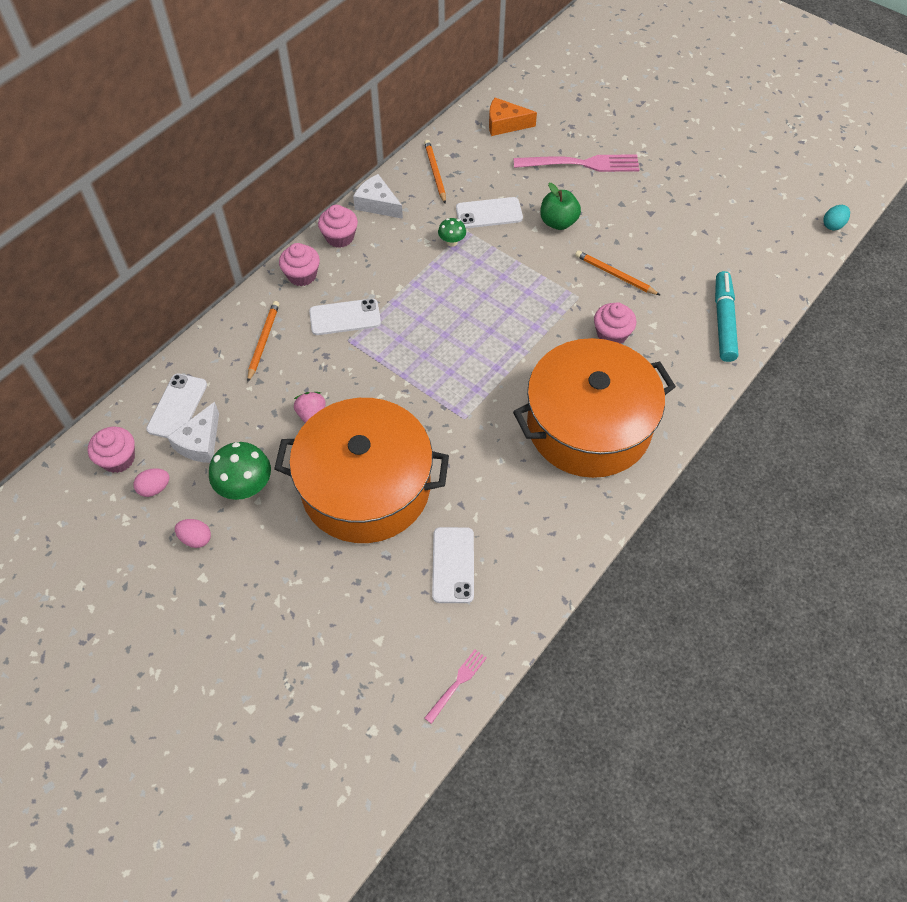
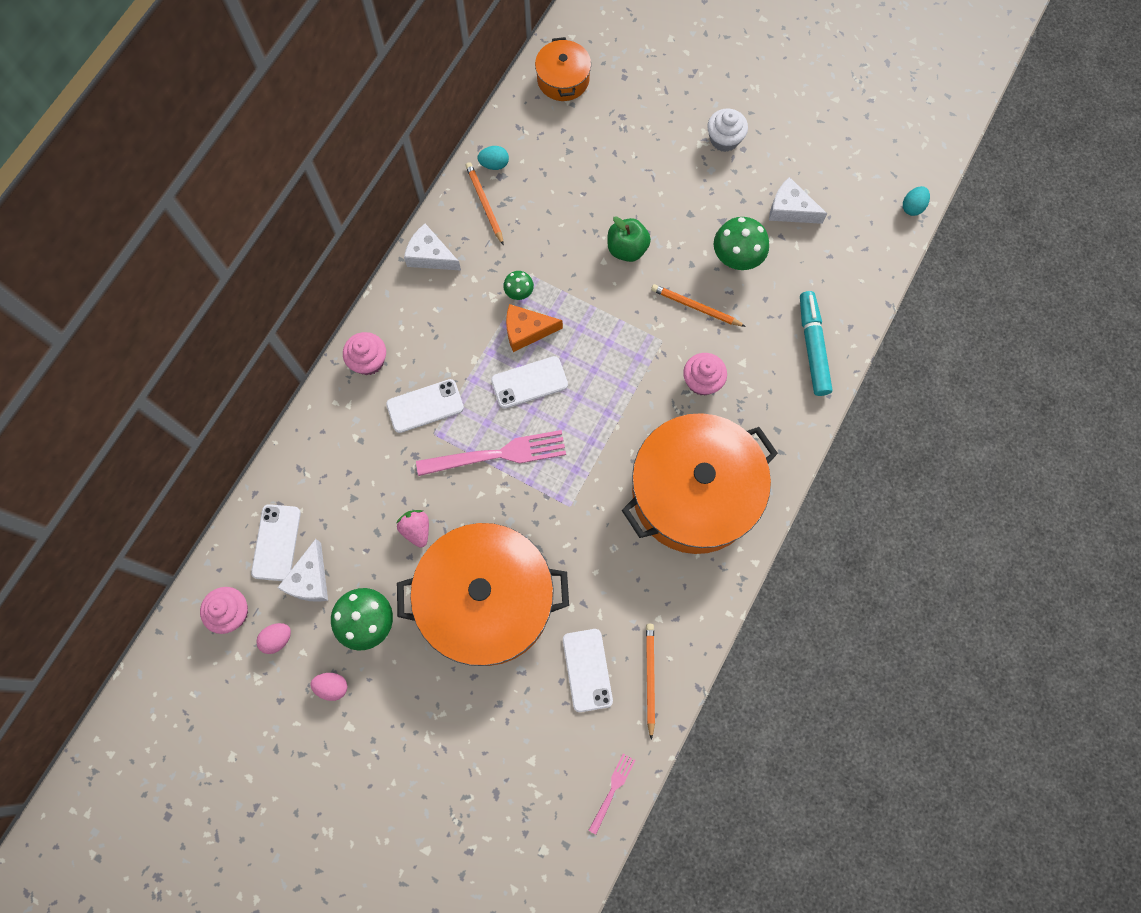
camera: 10 degrees left, 15 degrees up
orange pencil [247,301,279,383] -> orange pencil moved to [646,624,655,740]
pink cupcake [318,205,358,248] -> none
white phone [456,197,523,228] -> white phone moved to [491,356,568,409]
orange cheese [489,98,537,136] -> orange cheese moved to [506,304,563,352]
pink fork [514,154,640,172] -> pink fork moved to [416,430,566,476]
none -> turquoise egg [477,146,509,170]
none -> orange pot [535,37,591,101]
none -> white cupcake [707,109,748,152]
none -> green mushroom [714,217,769,270]
none -> white cheese [769,177,827,224]

